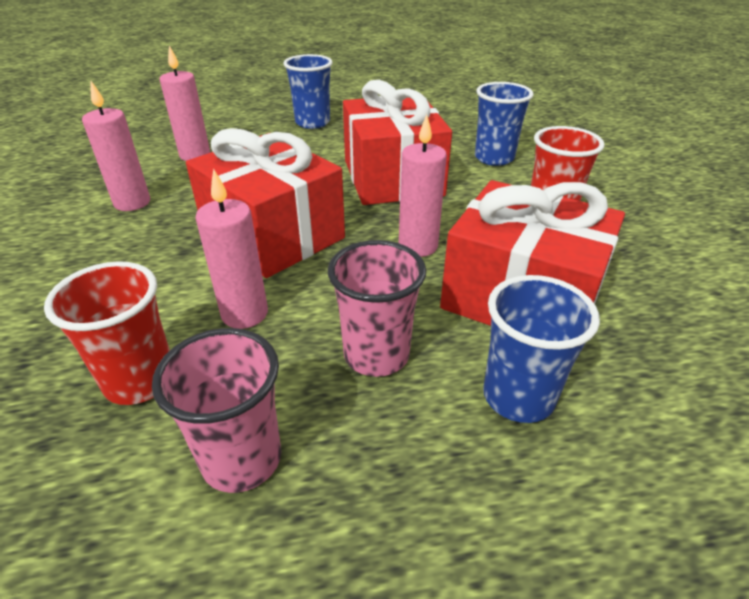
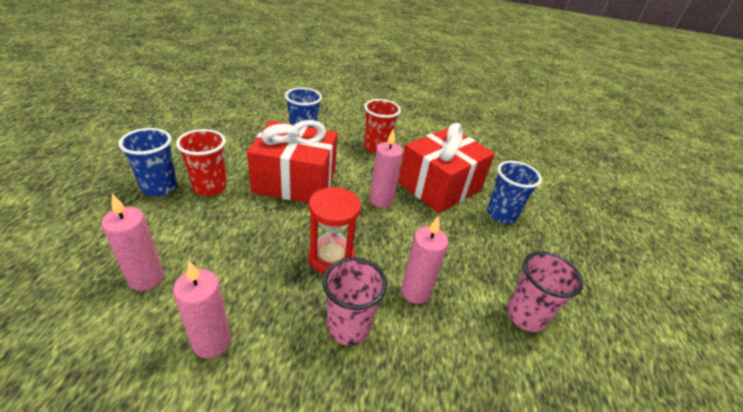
camera: 75 degrees left, 0 degrees up
red cup [44,261,170,405] -> red cup moved to [176,129,227,196]
red gift [186,128,345,278] -> red hourglass [308,187,361,274]
pink cup [328,240,426,377] -> pink cup moved to [323,257,387,346]

